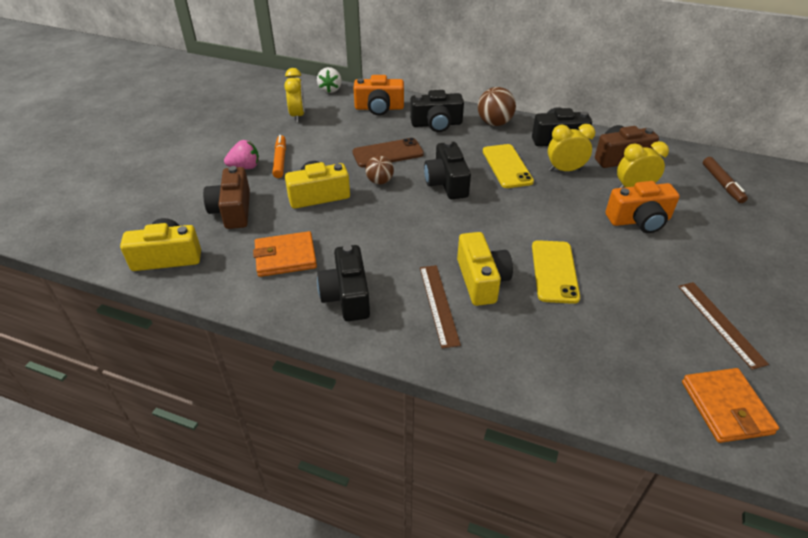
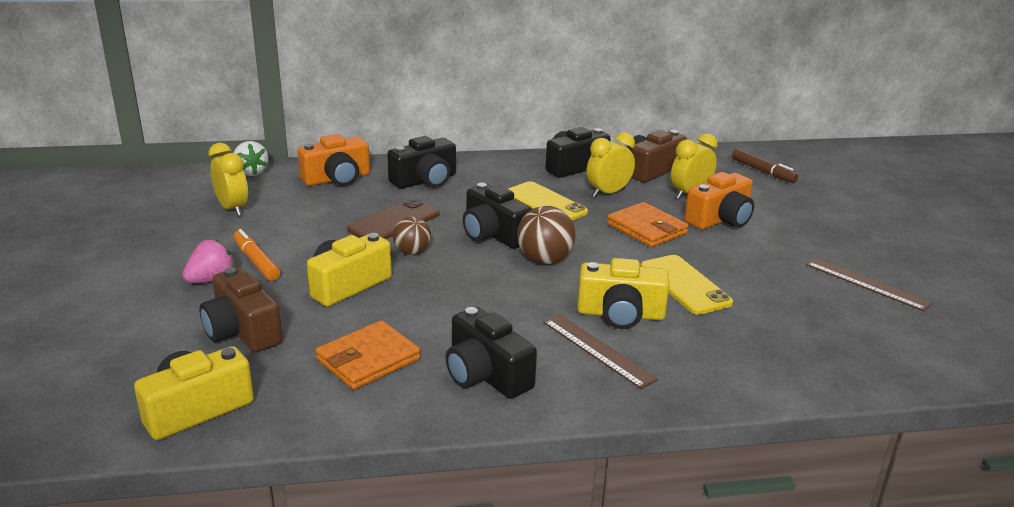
camera: 30 degrees left, 15 degrees down
yellow camera [457,232,513,306] -> yellow camera turned 135 degrees clockwise [577,258,669,329]
brown ball [478,87,516,126] -> brown ball moved to [517,206,576,264]
orange wallet [682,368,779,443] -> orange wallet moved to [607,202,689,247]

